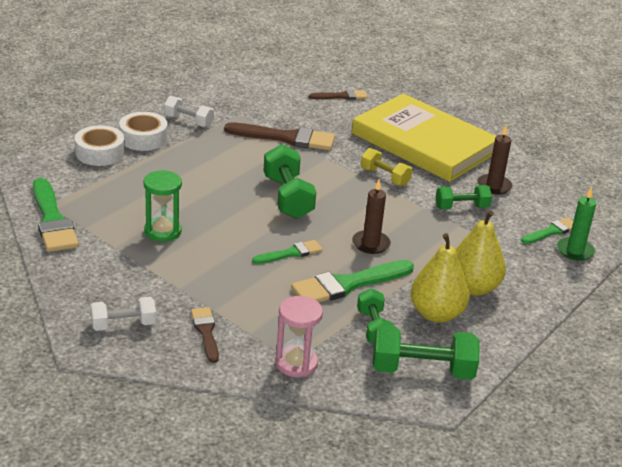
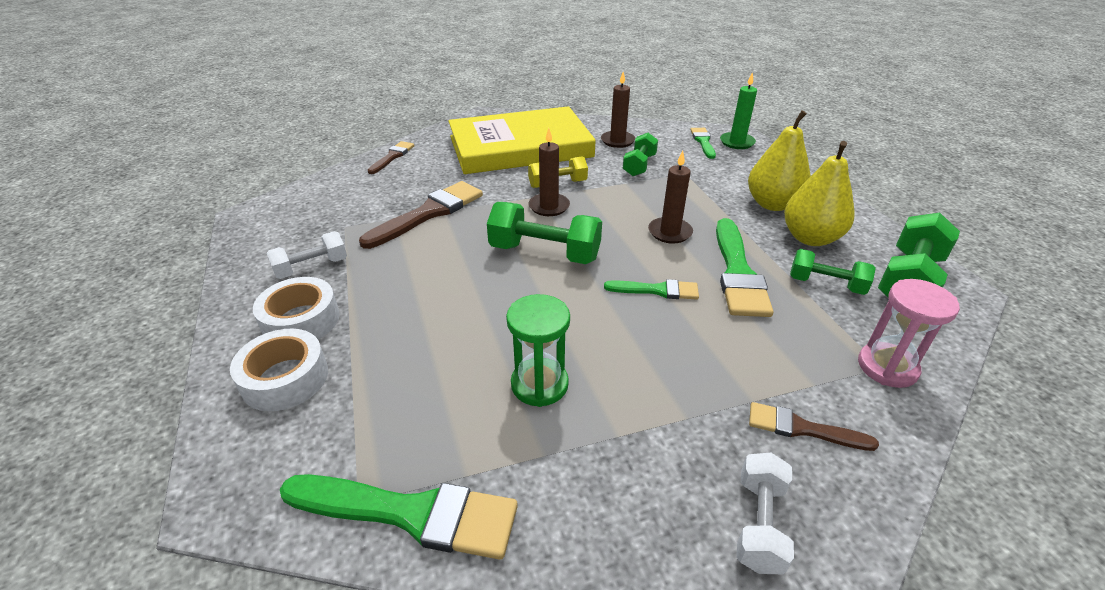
camera: 55 degrees left, 5 degrees up
green brush [252,240,323,264] -> green brush turned 90 degrees clockwise [604,279,699,300]
none -> brown candle [528,128,570,216]

